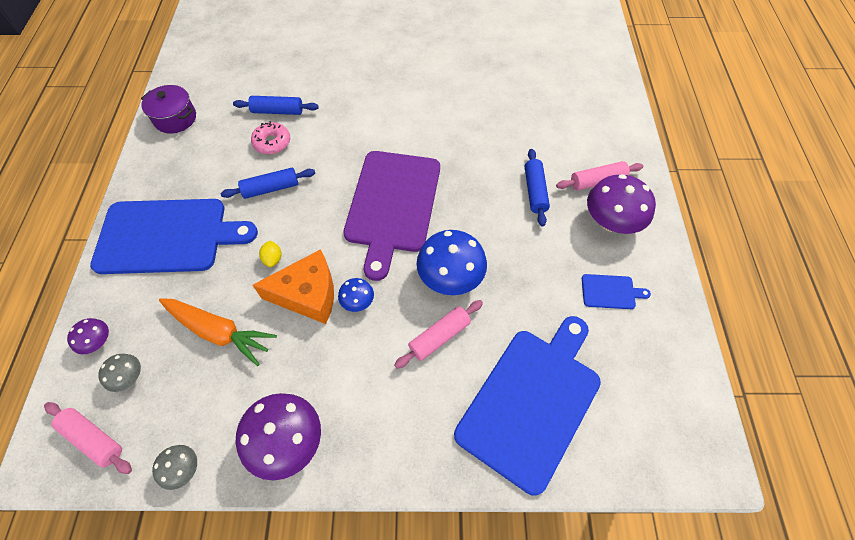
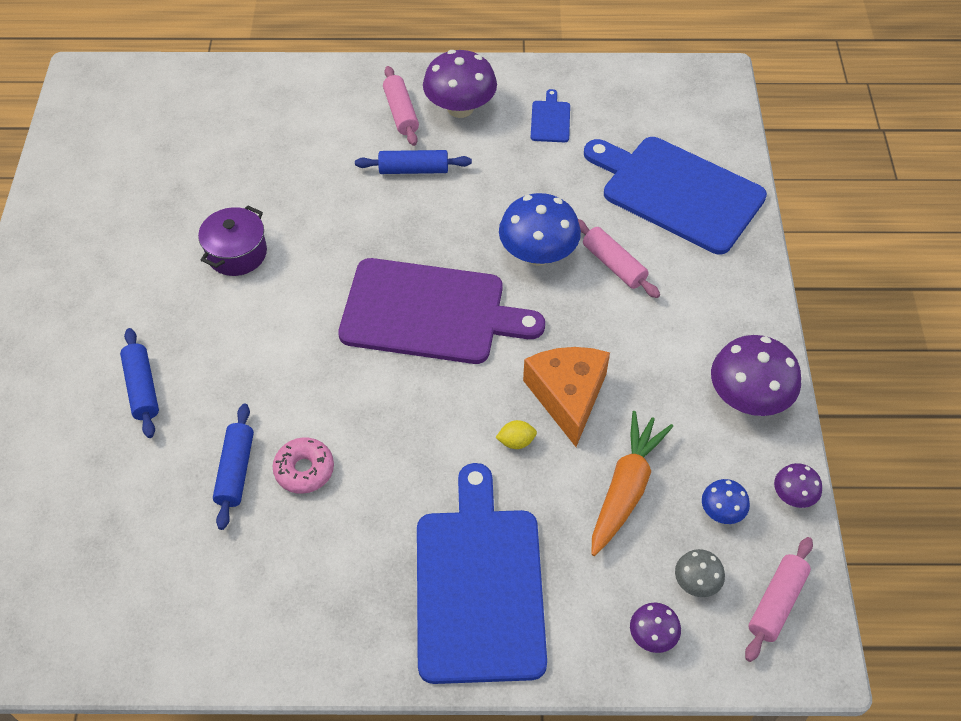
camera: 90 degrees left, 5 degrees down
purple pot [141,85,196,133] -> purple pot moved to [198,205,267,276]
grey mushroom [152,445,197,490] -> purple mushroom [774,463,822,508]
blue rolling pin [220,168,315,199] -> blue rolling pin moved to [120,328,159,438]
blue mushroom [338,278,374,312] -> blue mushroom moved to [702,479,750,524]

